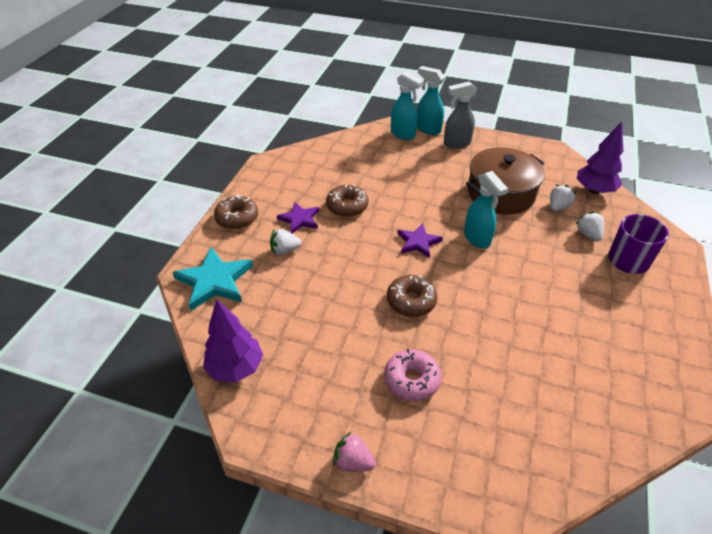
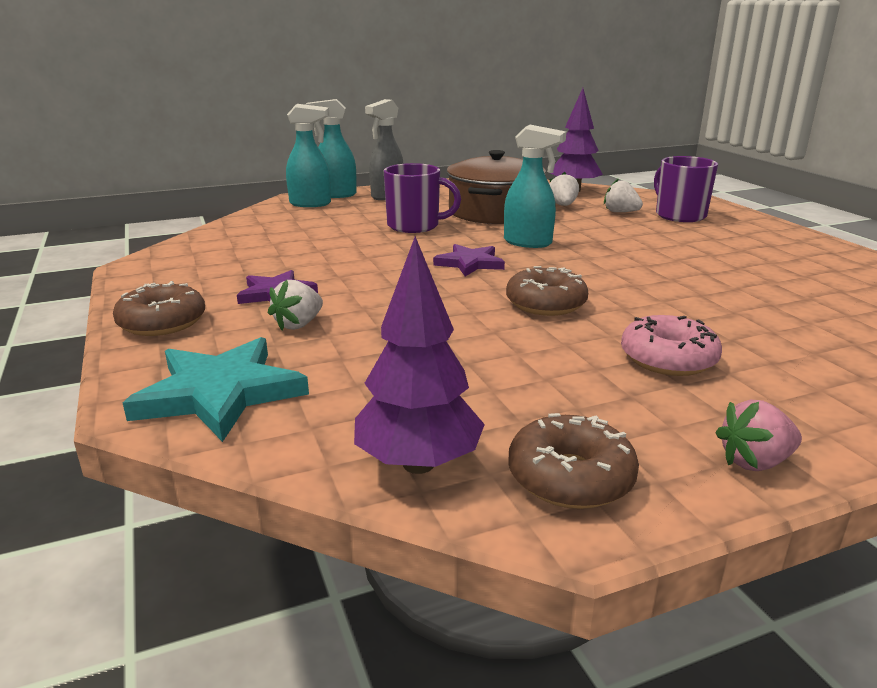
camera: 40 degrees left, 20 degrees down
brown donut [326,185,369,217] -> brown donut moved to [508,413,639,509]
none -> purple mug [384,163,461,233]

